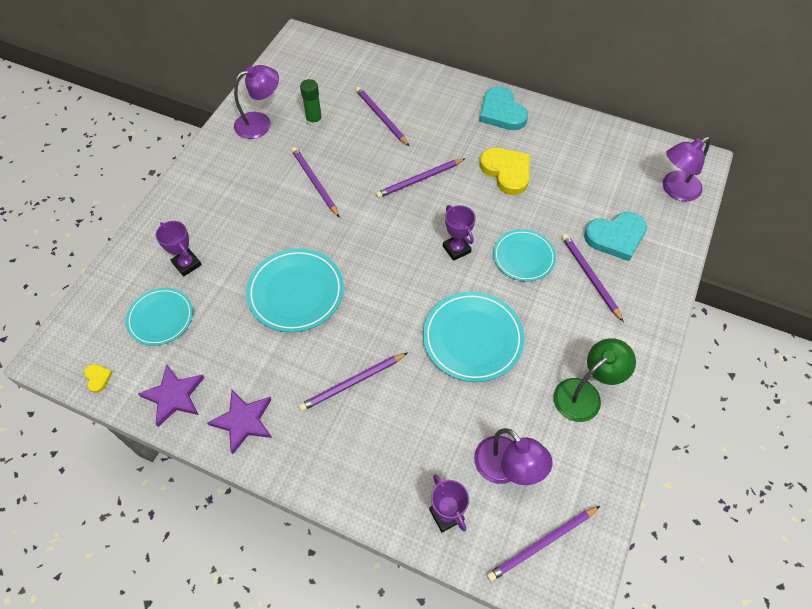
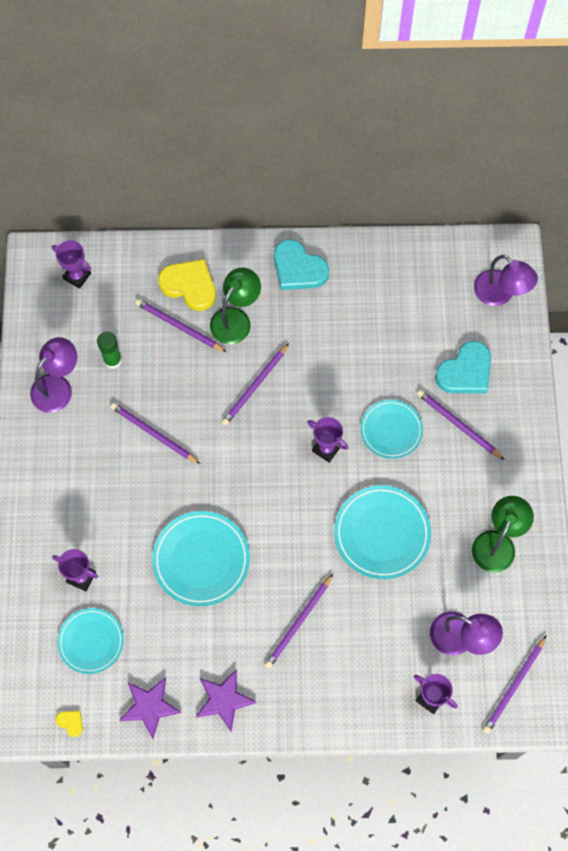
camera: 25 degrees left, 10 degrees up
yellow heart [480,148,530,195] -> yellow heart moved to [158,259,216,311]
purple lamp [663,137,710,201] -> purple lamp turned 75 degrees counterclockwise [474,255,538,306]
none -> purple trophy [52,240,91,289]
none -> green lamp [210,268,261,344]

